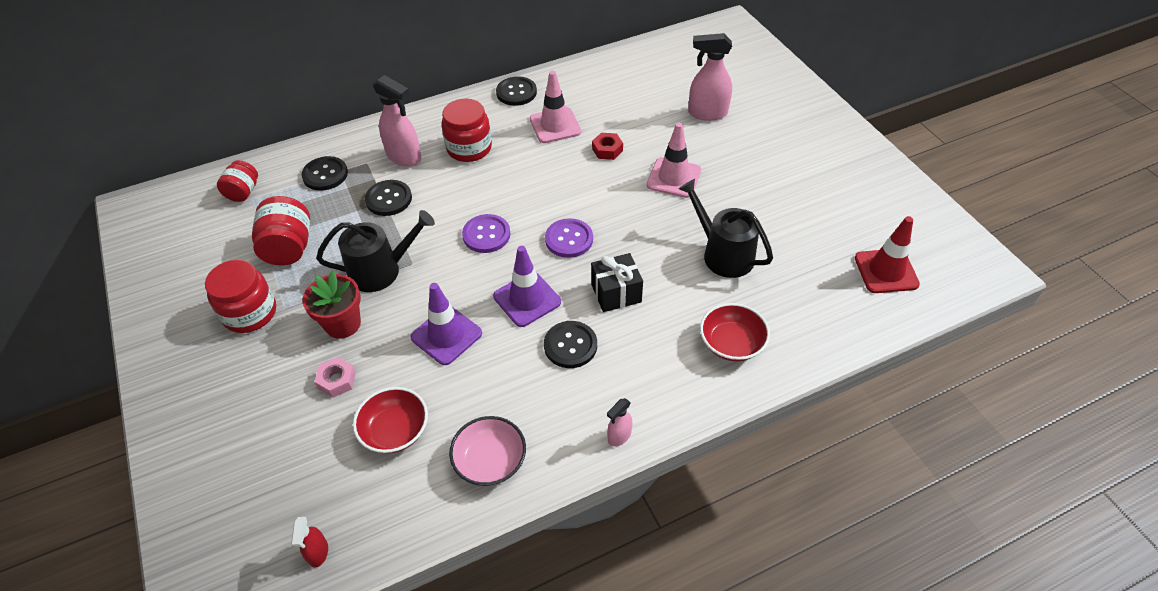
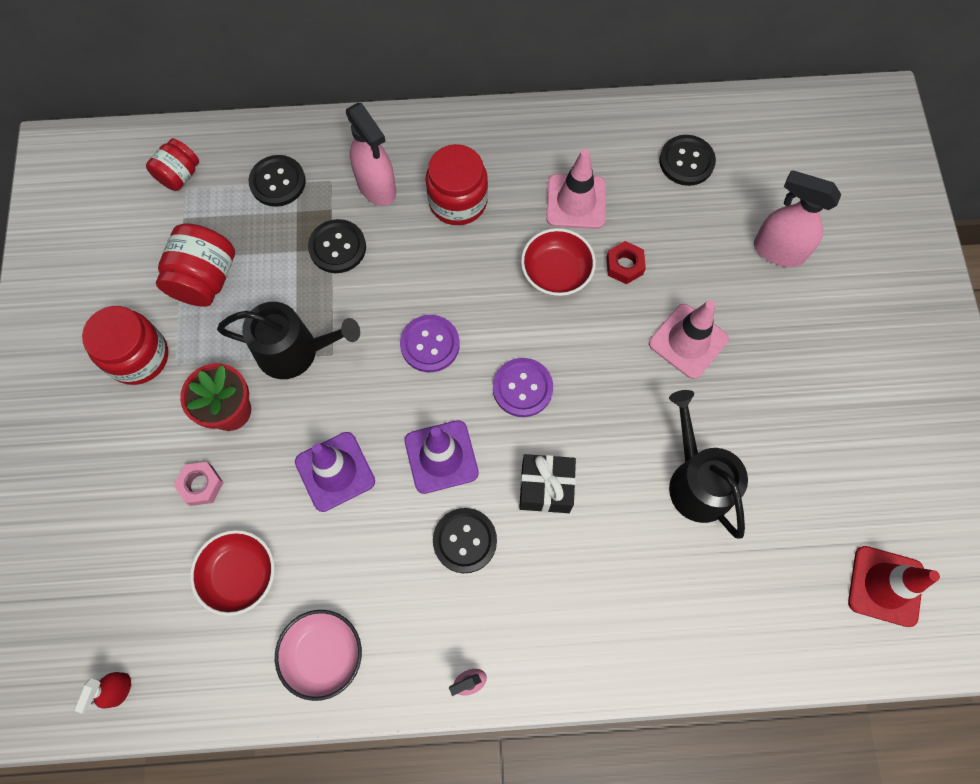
camera: 20 degrees right, 20 degrees up
black button [496,76,537,106] -> black button moved to [659,135,716,186]
red bowl [700,303,770,361] -> red bowl moved to [521,228,596,296]

